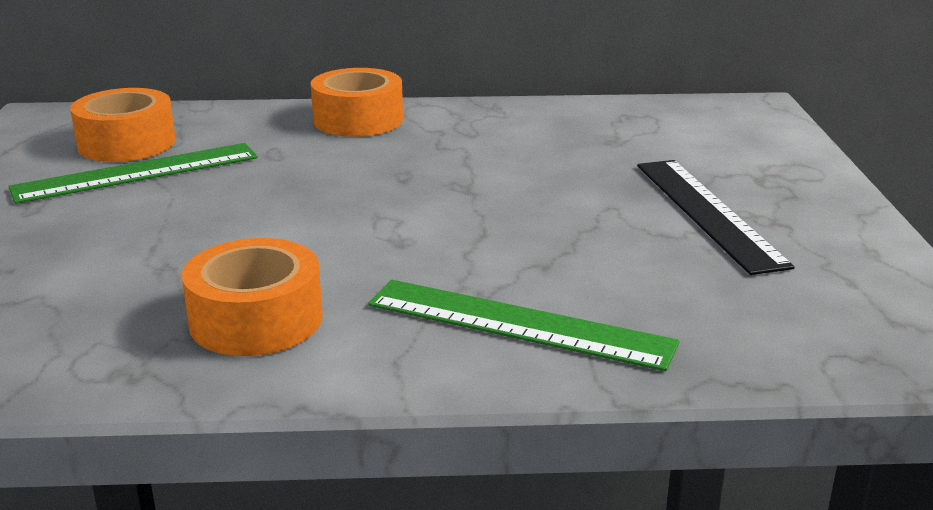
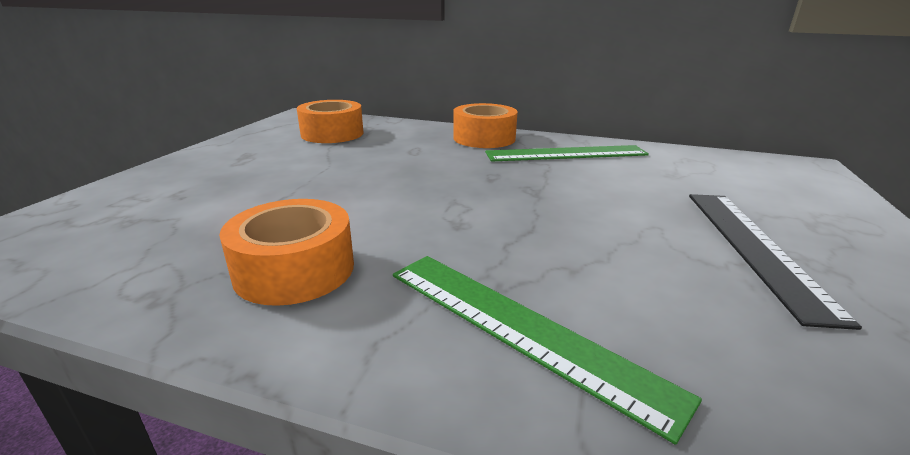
camera: 20 degrees right, 0 degrees up
green ruler [8,143,257,204] -> green ruler moved to [485,145,649,162]

